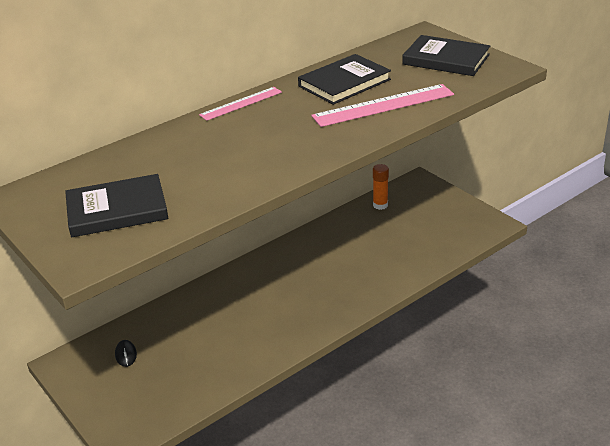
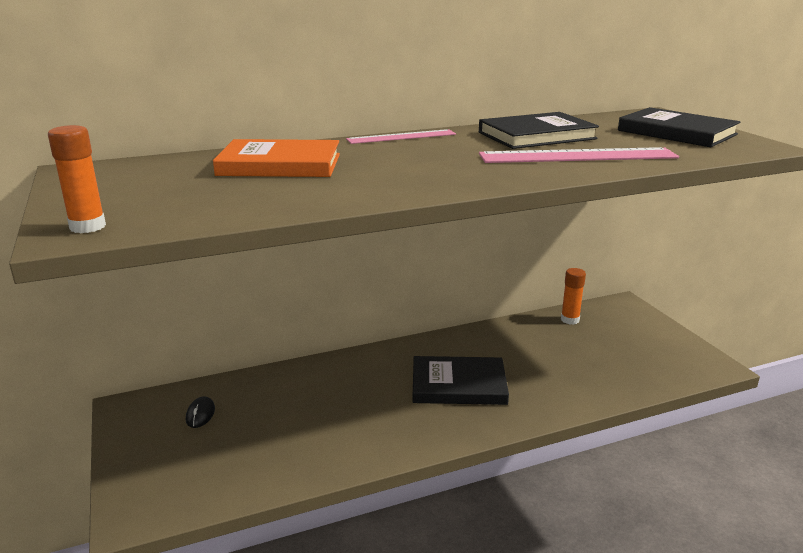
camera: 15 degrees right, 10 degrees down
black book [65,174,168,237] -> black book moved to [413,356,509,405]
none -> orange glue stick [48,125,106,233]
none -> orange book [213,139,340,177]

